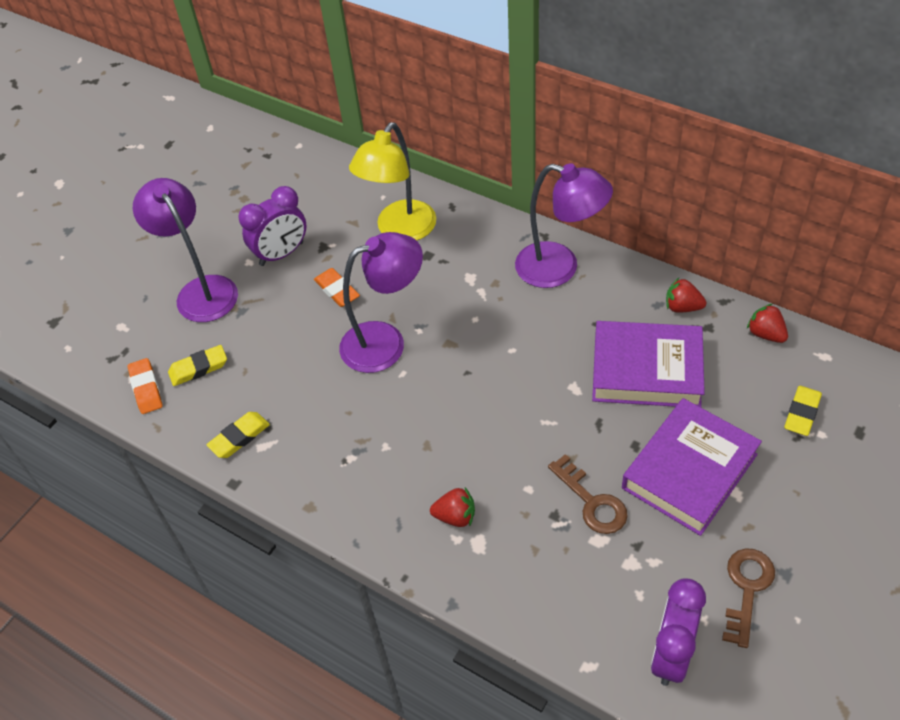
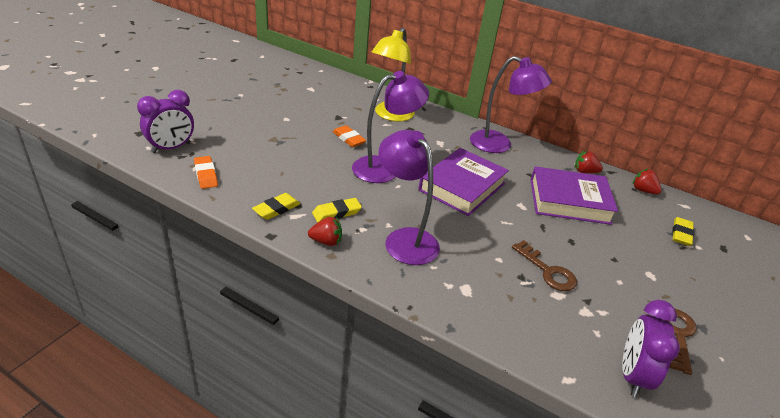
camera: 10 degrees left, 15 degrees down
purple lamp [133,178,238,322] -> purple lamp moved to [379,130,440,265]
yellow eraser [168,345,227,386] -> yellow eraser moved to [312,198,362,222]
purple clock [238,186,307,266] -> purple clock moved to [137,90,194,153]
red strawberry [430,488,475,527] -> red strawberry moved to [308,217,342,246]
purple book [622,398,762,536] -> purple book moved to [418,148,509,216]

